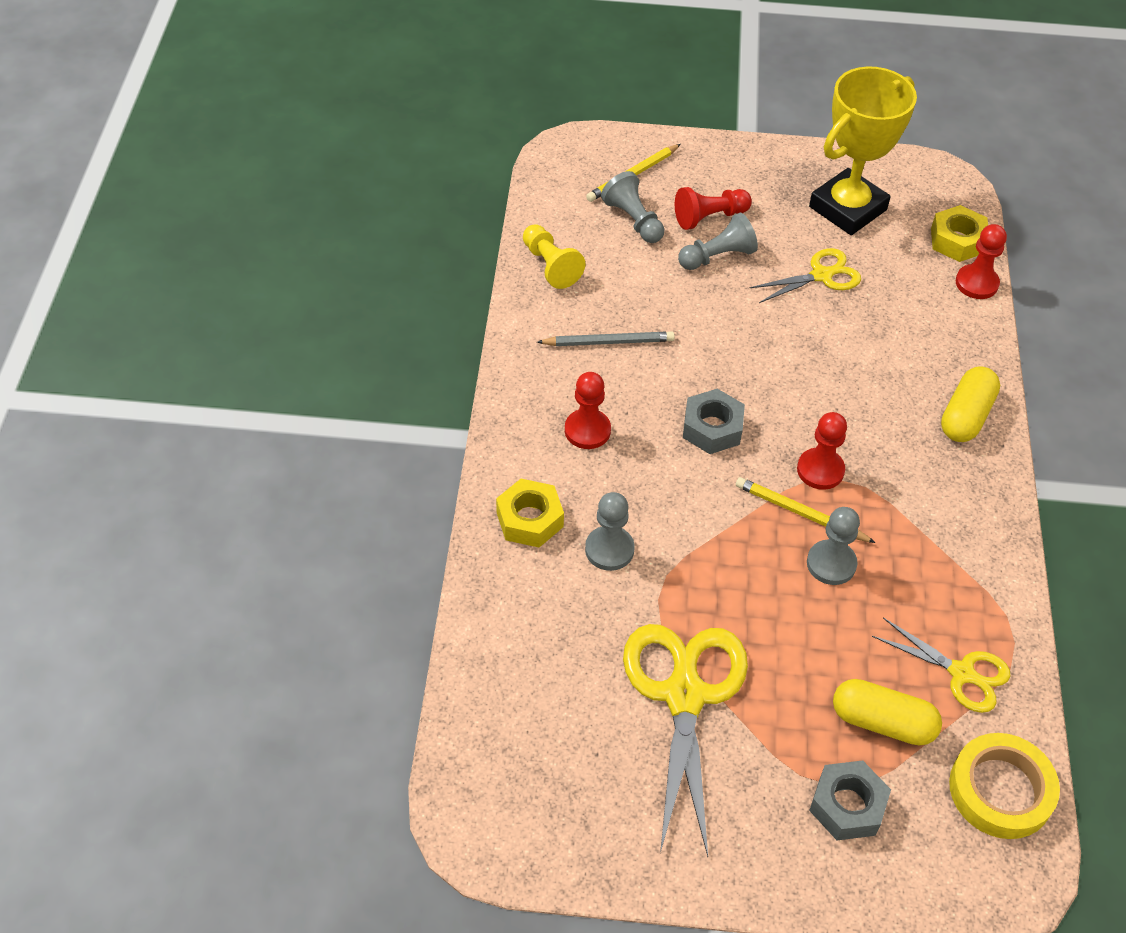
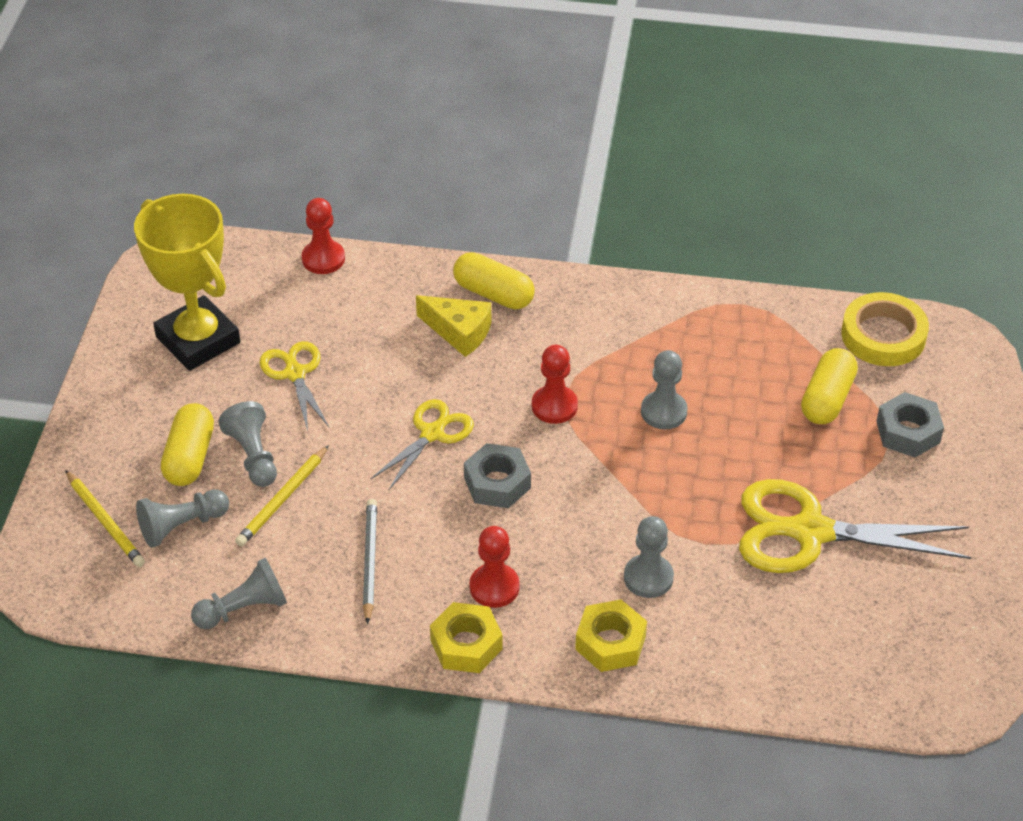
camera: 85 degrees left, 5 degrees down
yellow pawn [523,224,585,289] -> grey pawn [191,558,287,629]
red pawn [675,187,752,230] -> yellow capsule [161,403,214,486]
yellow pencil [736,477,876,543] -> yellow pencil moved to [235,445,329,546]
yellow scissors [872,618,1010,713] -> yellow scissors moved to [370,399,474,491]
yellow nut [931,205,988,262] -> yellow nut moved to [430,602,503,673]
none -> yellow cheese [416,295,491,357]

